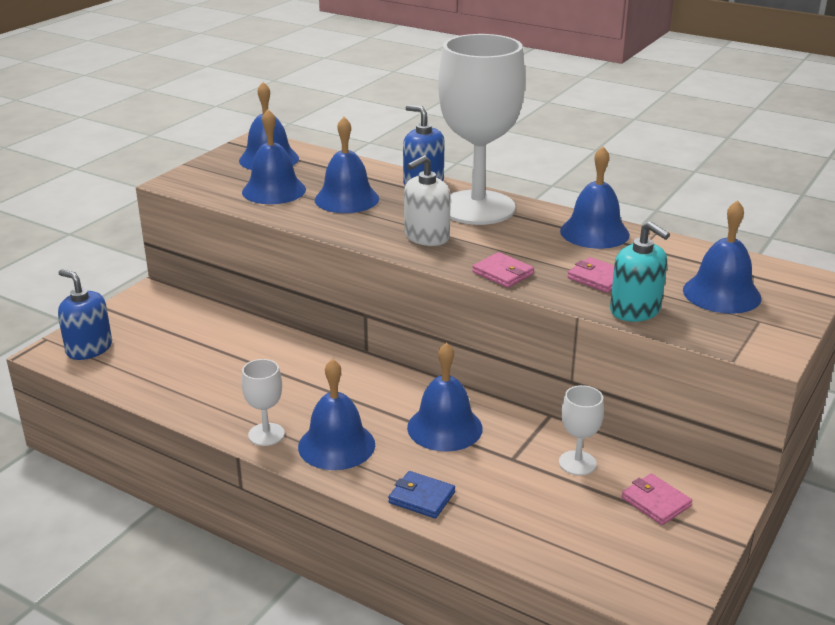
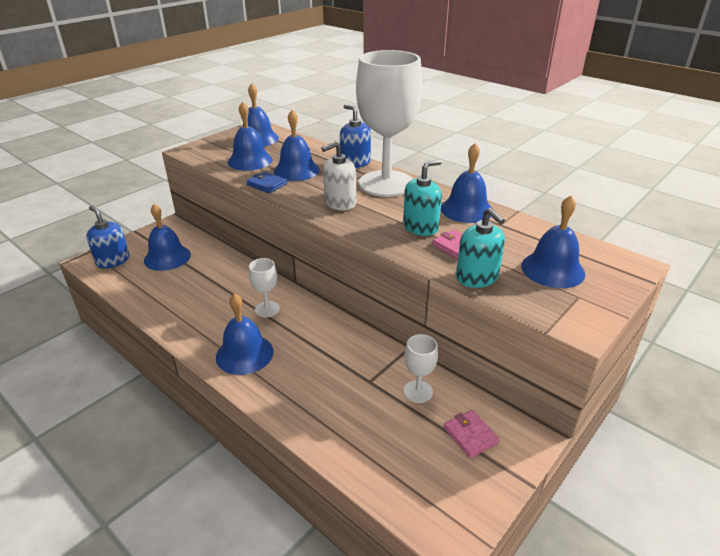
camera: 10 degrees right, 5 degrees up
white goblet [241,359,285,446] -> white goblet moved to [249,258,280,317]
blue wallet [388,471,455,519] -> blue wallet moved to [246,172,287,193]
blue bell [407,342,483,452] -> blue bell moved to [144,204,191,271]
pink wallet [472,252,534,288] -> none
none -> turquoise soap dispenser [403,160,442,236]

